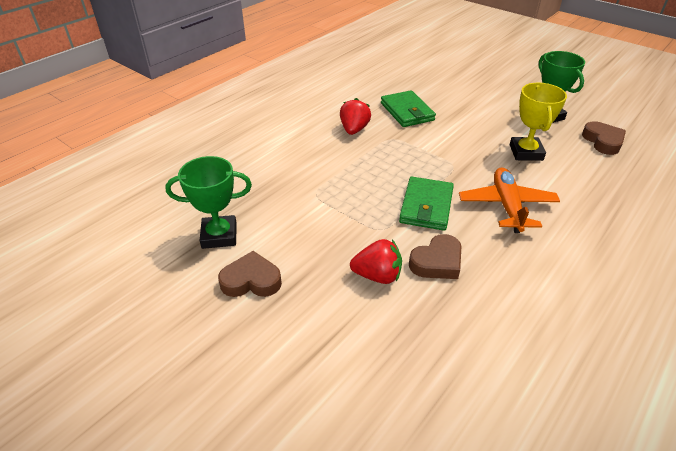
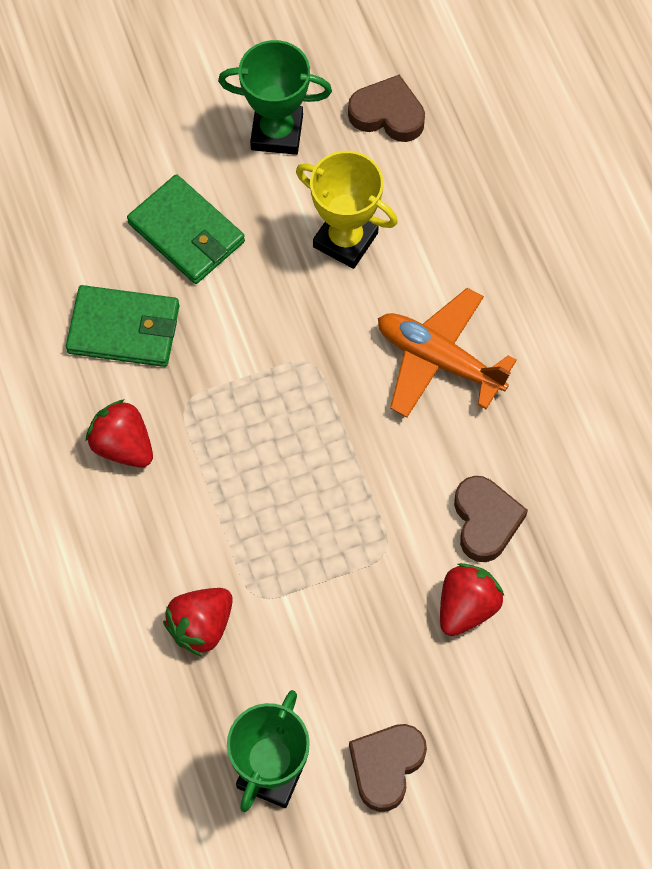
camera: 60 degrees left, 25 degrees up
green wallet [399,177,454,231] -> green wallet moved to [127,174,245,284]
none -> red strawberry [163,588,233,657]

